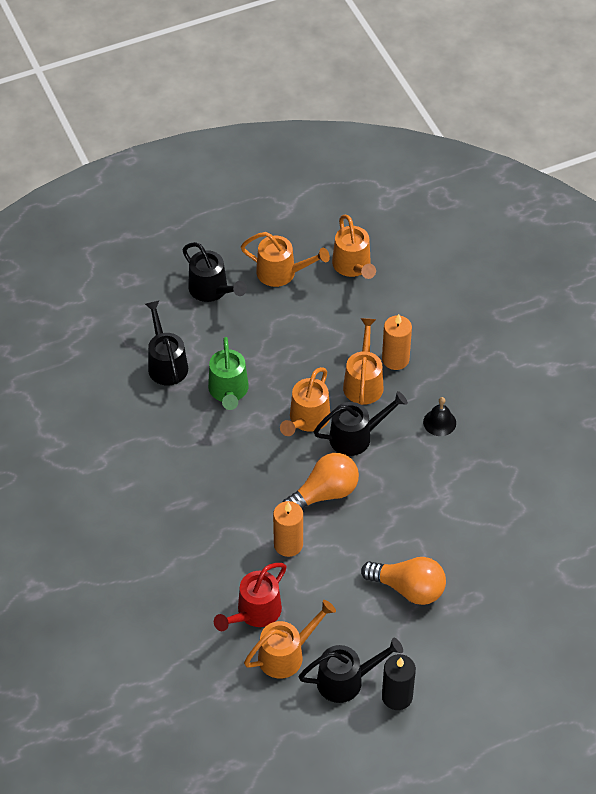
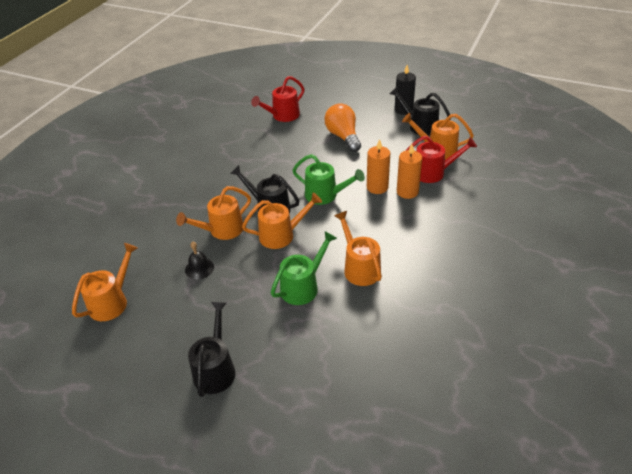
camera: 130 degrees left, 10 degrees down
black watering can [145,300,188,385] -> none
orange watering can [241,232,330,287] -> orange watering can moved to [334,211,382,286]
orange light bulb [283,453,359,509] -> green watering can [292,154,365,205]
orange candle [382,314,412,370] -> orange candle moved to [397,144,422,199]
black bell [423,397,456,436] -> black bell moved to [185,242,214,279]
none -> red watering can [251,76,304,122]

